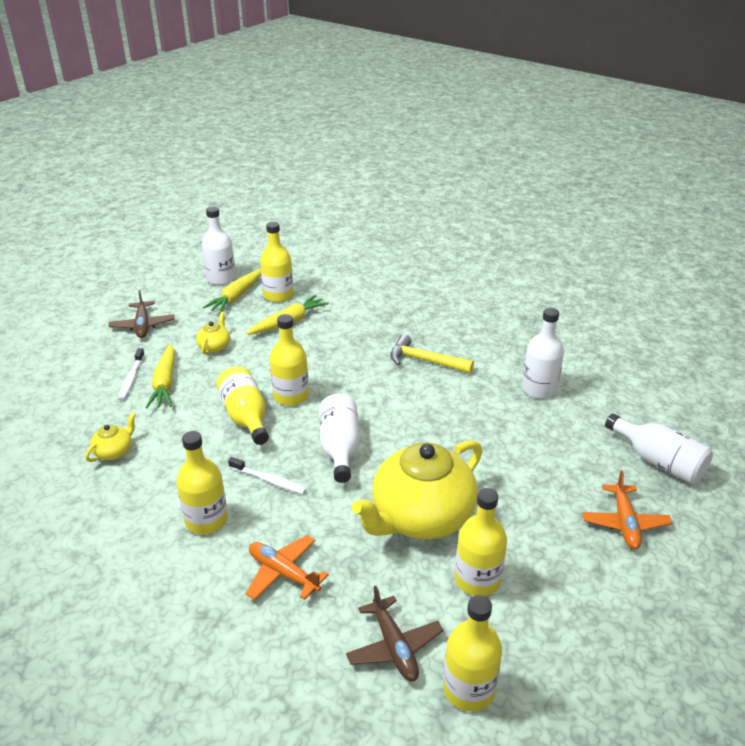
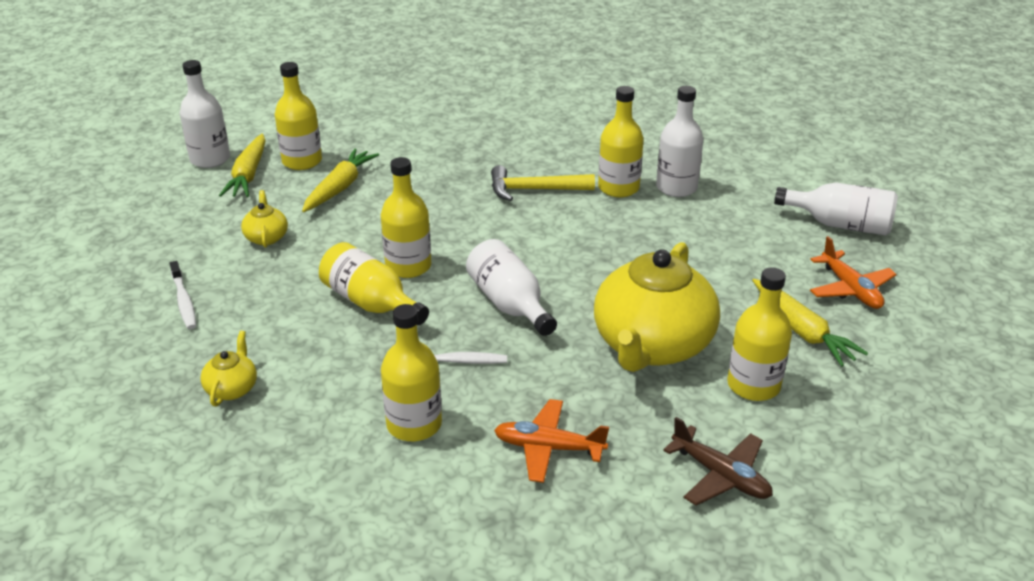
camera: 25 degrees left, 0 degrees up
brown plane [109,290,175,338] -> none
yellow carrot [145,344,175,408] -> yellow carrot moved to [752,279,868,367]
yellow bottle [443,595,502,712] -> yellow bottle moved to [598,86,643,198]

